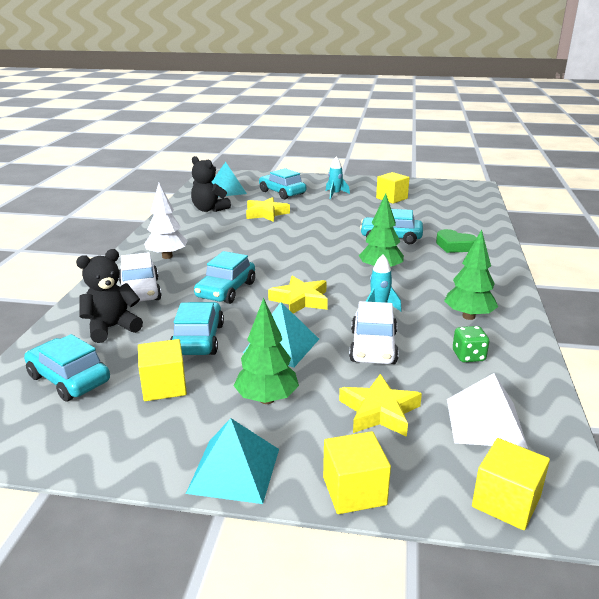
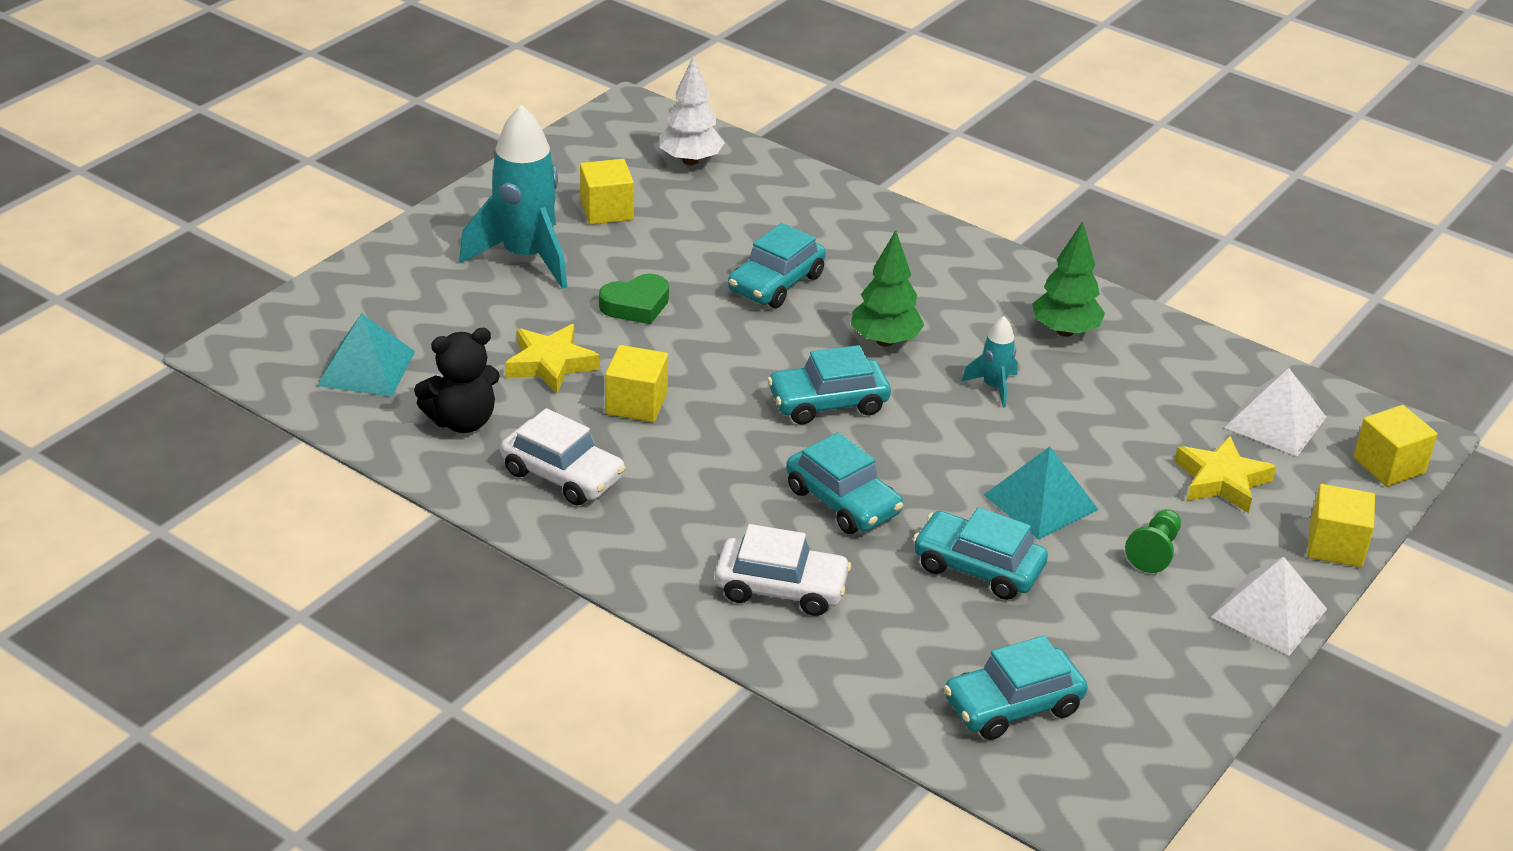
camera: 65 degrees left, 10 degrees up
black teddy bear [76,249,143,343] -> none
yellow cube [138,339,187,401] -> yellow cube moved to [605,345,668,422]
white tree [144,183,188,259] -> white tree moved to [660,55,725,165]
turquoise pyramid [186,418,279,504] -> white pyramid [1211,556,1327,656]
green tree [234,298,299,404] -> green pawn [1125,509,1181,573]
turquoise car [259,168,306,199] -> turquoise car moved to [767,345,891,424]
yellow star [268,276,328,314] -> none
turquoise rocket [326,156,350,199] -> turquoise rocket [459,105,567,289], size x2.13
white car [349,301,399,364] -> white car moved to [501,408,626,505]
green heart [436,229,477,253] -> green heart moved to [599,274,669,324]
green dice [453,326,489,362] -> none

